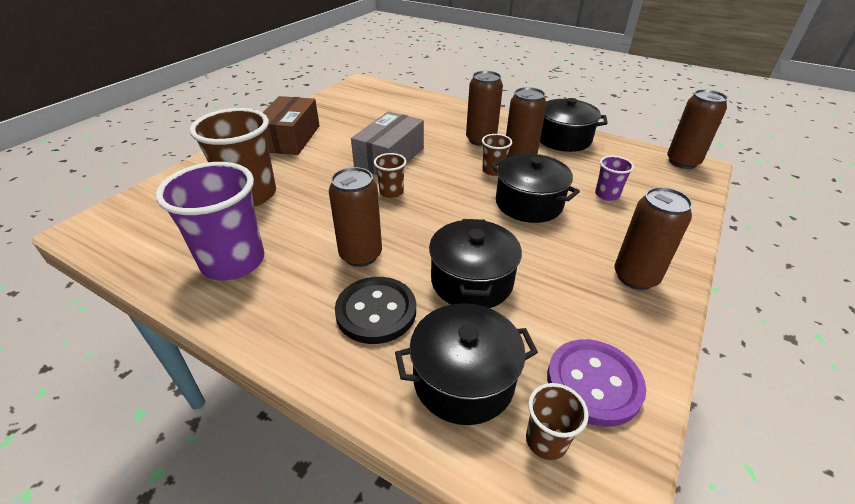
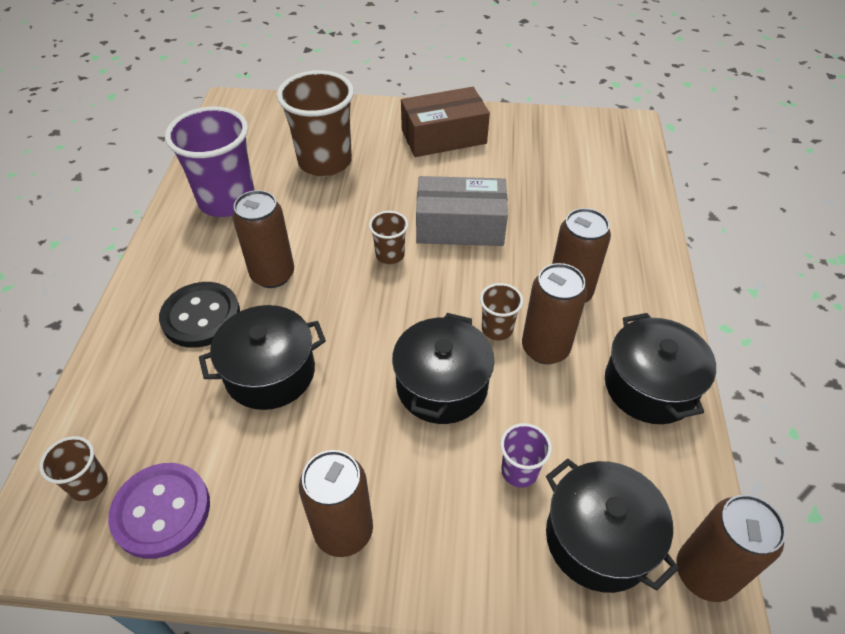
camera: 65 degrees right, 10 degrees up
black pot [395,303,538,425] -> black pot moved to [546,459,679,593]

